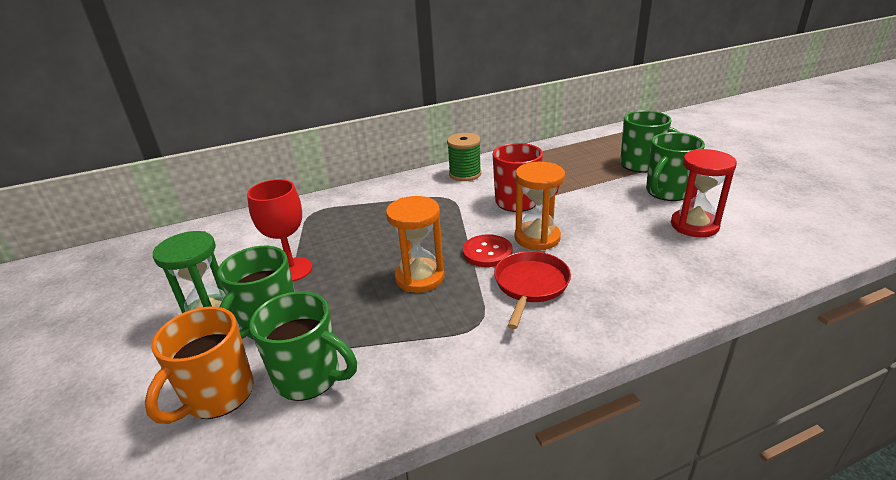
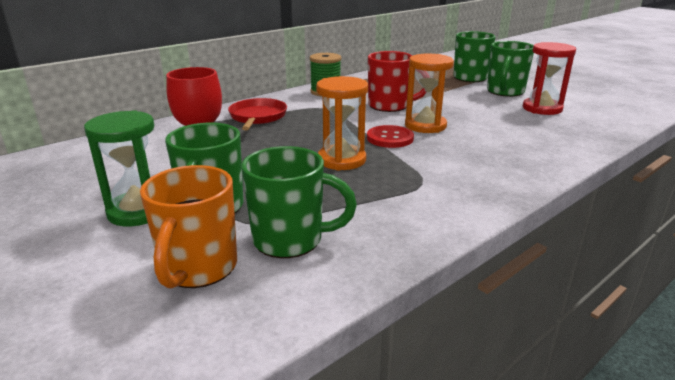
camera: 20 degrees left, 5 degrees down
red pan [494,251,571,329] -> red pan moved to [228,98,287,130]

